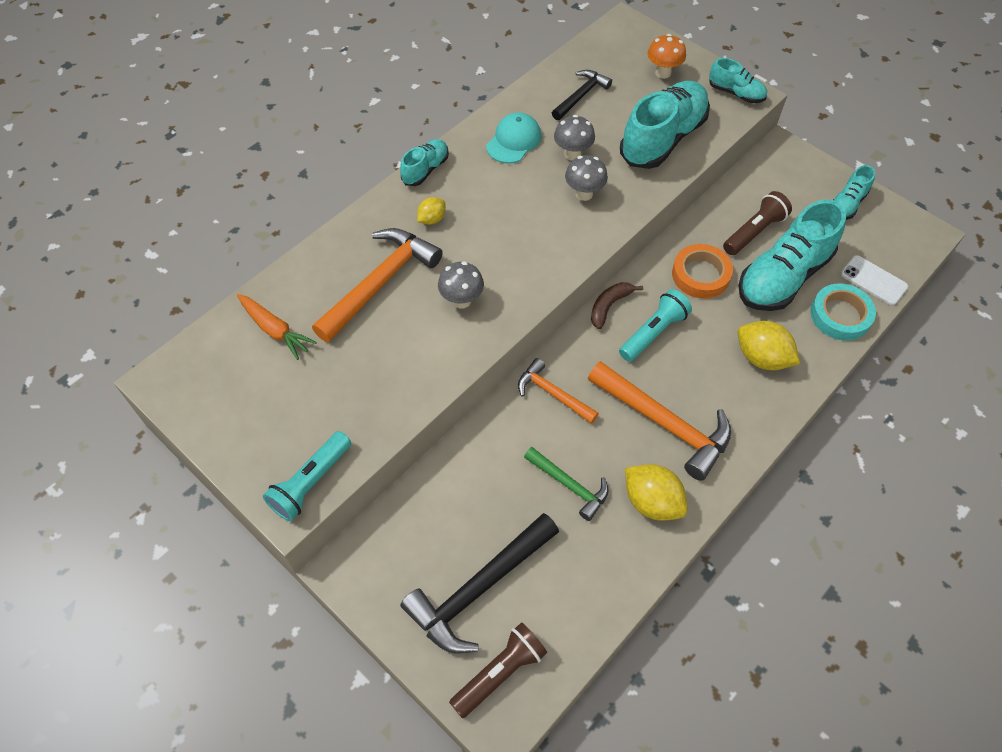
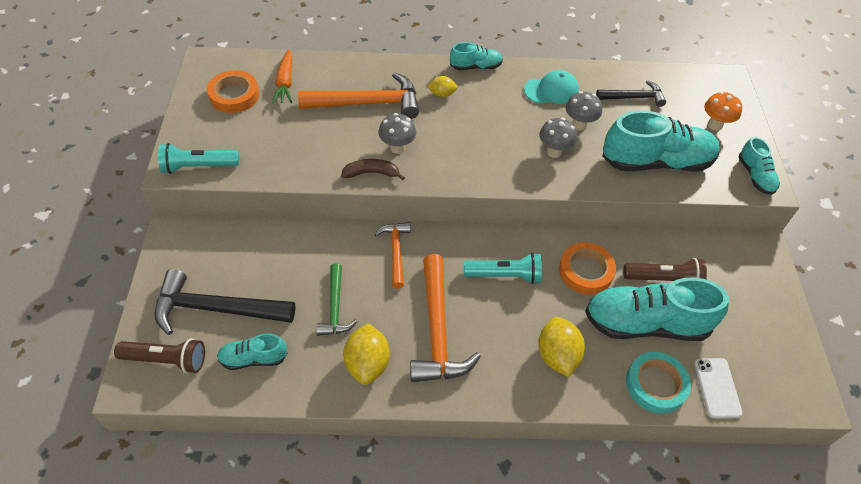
camera: 45 degrees right, 5 degrees down
brown banana [591,282,643,329] -> brown banana moved to [341,159,405,180]
turquoise shoe [833,165,875,220] -> turquoise shoe moved to [217,334,287,370]
none -> orange tape [207,70,259,113]

